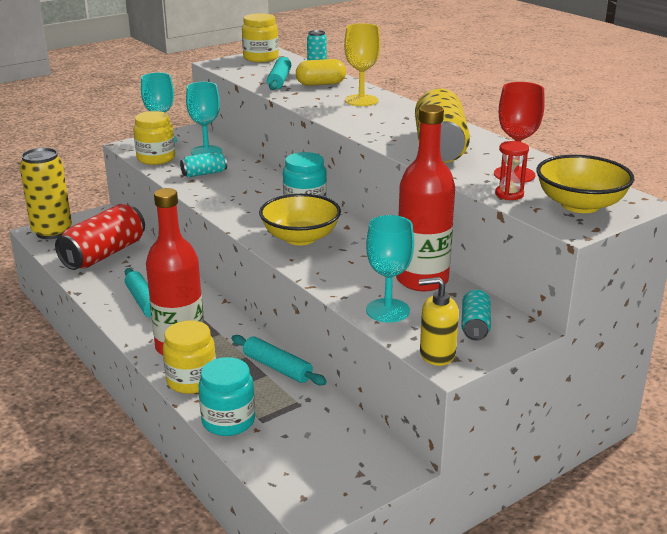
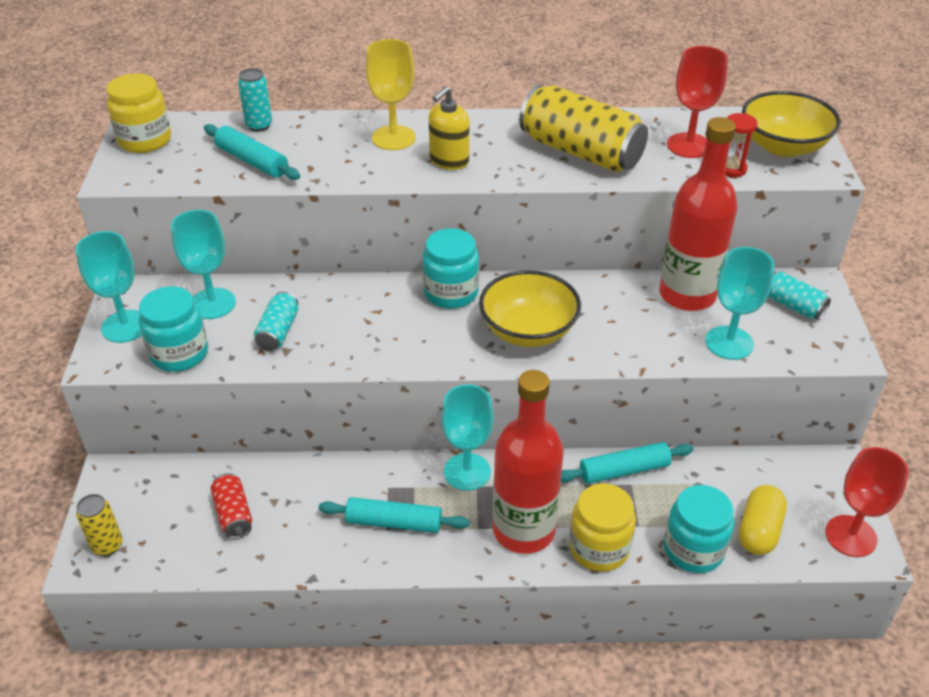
camera: 55 degrees left, 15 degrees up
yellow can [20,148,72,239] -> yellow can [76,494,123,556], size x0.49
red can [55,204,145,270] -> red can [211,473,252,539], size x0.49
yellow jar [133,111,175,165] -> turquoise jar [139,286,208,372]
yellow capsule [296,59,346,86] -> yellow capsule moved to [739,485,787,555]
yellow soap dispenser [419,277,459,366] -> yellow soap dispenser moved to [429,86,469,170]
none -> turquoise goblet [442,384,494,491]
none -> red goblet [825,447,909,557]

